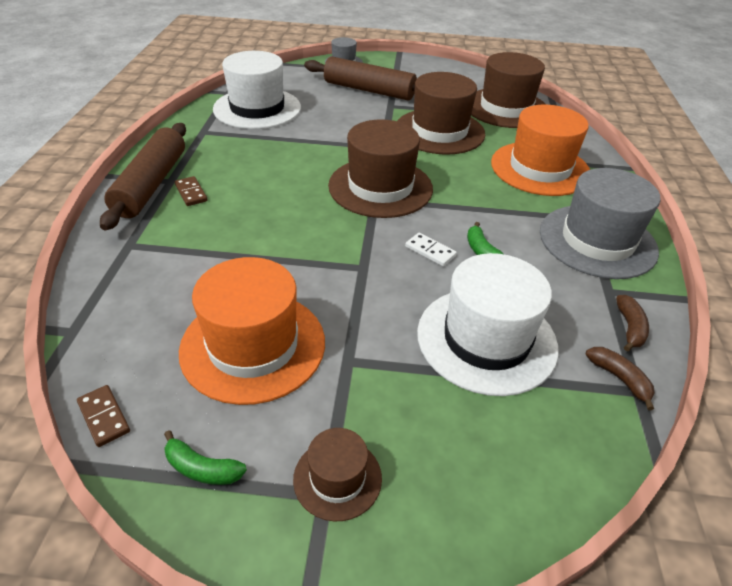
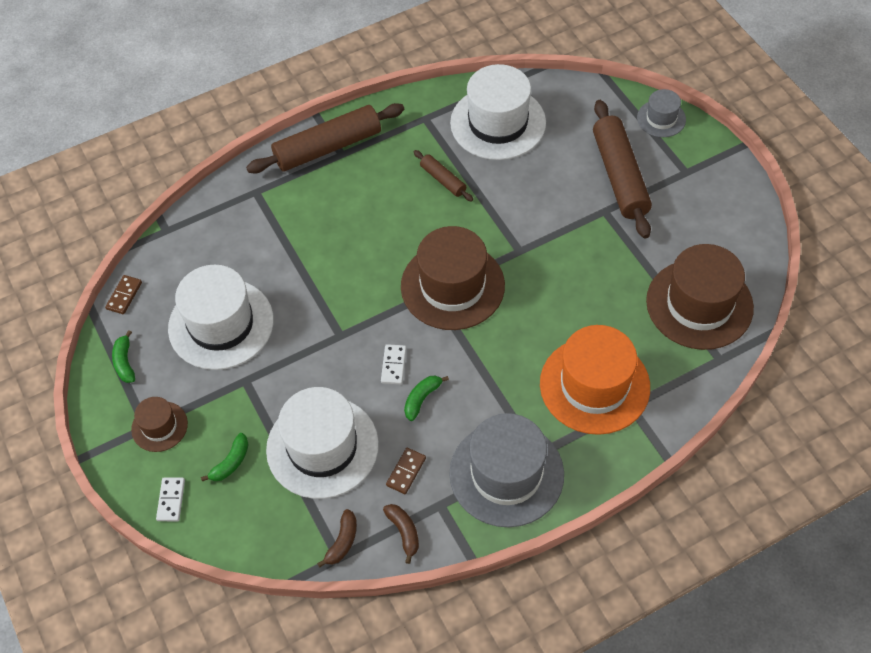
camera: 60 degrees right, 15 degrees up
brown domino [175,176,208,206] -> brown domino moved to [386,448,426,494]
orange hat [179,257,325,405] -> white hat [168,265,274,370]
brown hat [397,72,485,155] -> none
brown banana [616,295,649,351] -> brown banana turned 90 degrees counterclockwise [383,504,419,564]
none -> white domino [156,477,185,521]
none -> green banana [201,433,249,481]
none -> brown rolling pin [414,150,473,202]

